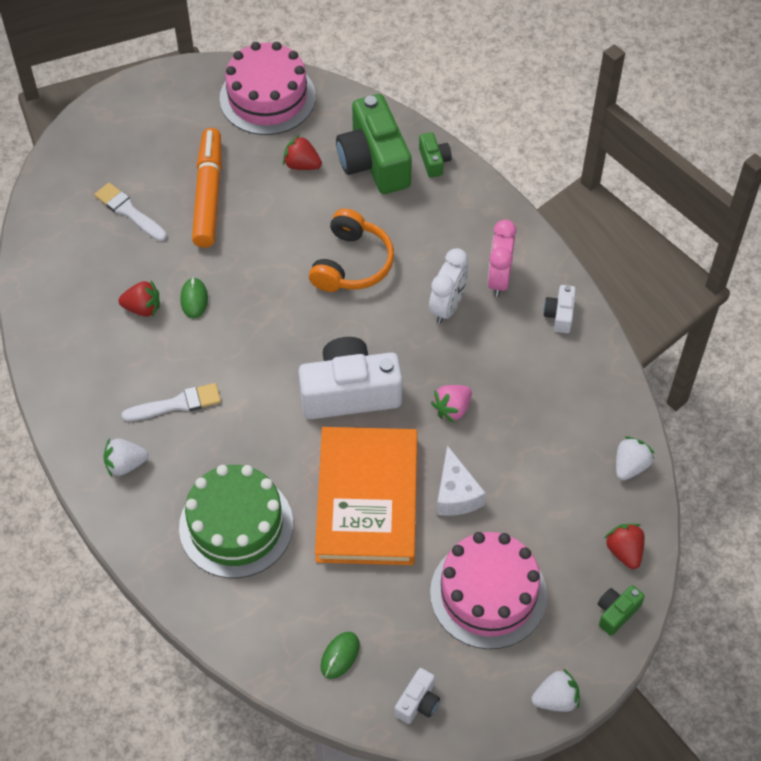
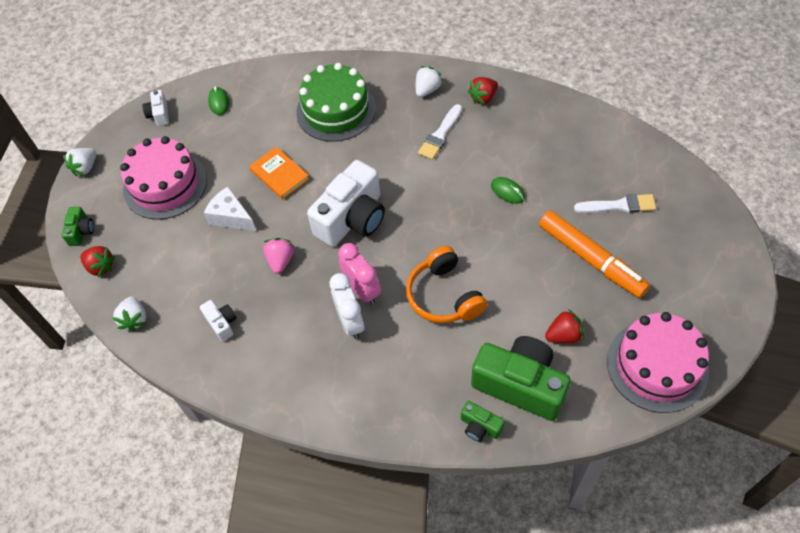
camera: 140 degrees right, 0 degrees up
red strawberry [118,281,160,317] -> red strawberry moved to [468,77,498,105]
orange book [315,427,417,565] -> orange book [249,147,310,200], size x0.50
pink clock [487,220,517,297] -> pink clock moved to [338,243,381,305]
white camera [543,285,576,333] -> white camera moved to [200,300,237,342]

